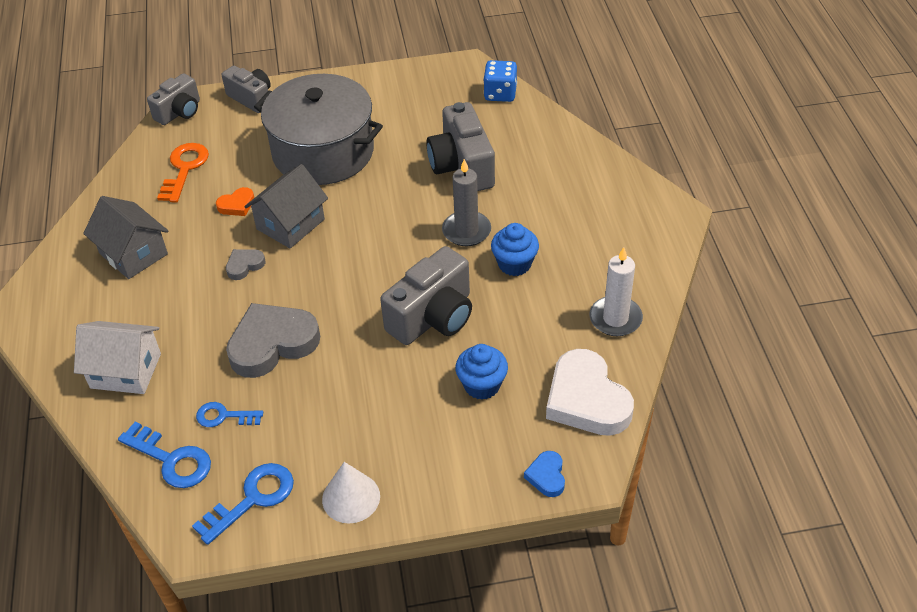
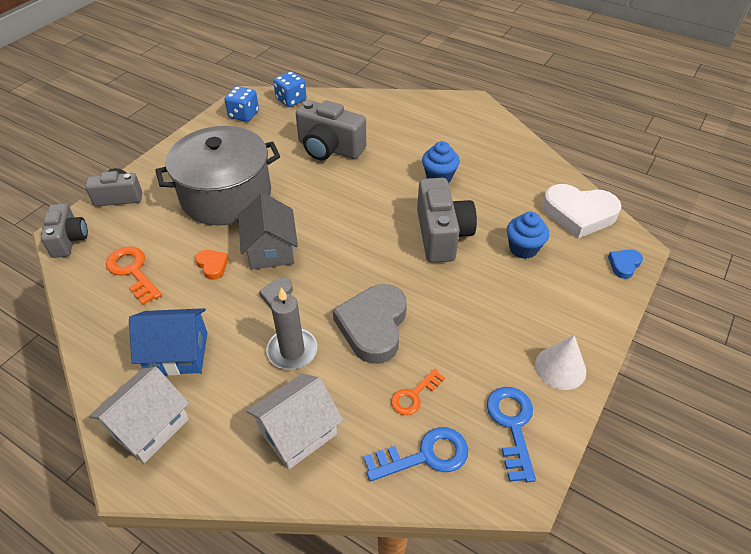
camera: 50 degrees left, 0 degrees up
grey house [83,196,168,279] -> blue house [129,308,207,376]
blue key [196,402,263,427] -> orange key [391,369,445,415]
orange heart [216,187,254,216] -> orange heart turned 45 degrees counterclockwise [195,250,229,280]
grey candle [442,159,491,246] -> grey candle moved to [266,288,317,370]
blue heart [524,451,565,497] -> blue heart turned 90 degrees clockwise [608,249,643,279]
white candle [589,247,643,336] -> none
none -> white house [89,367,189,463]
none -> blue dice [224,86,259,122]

